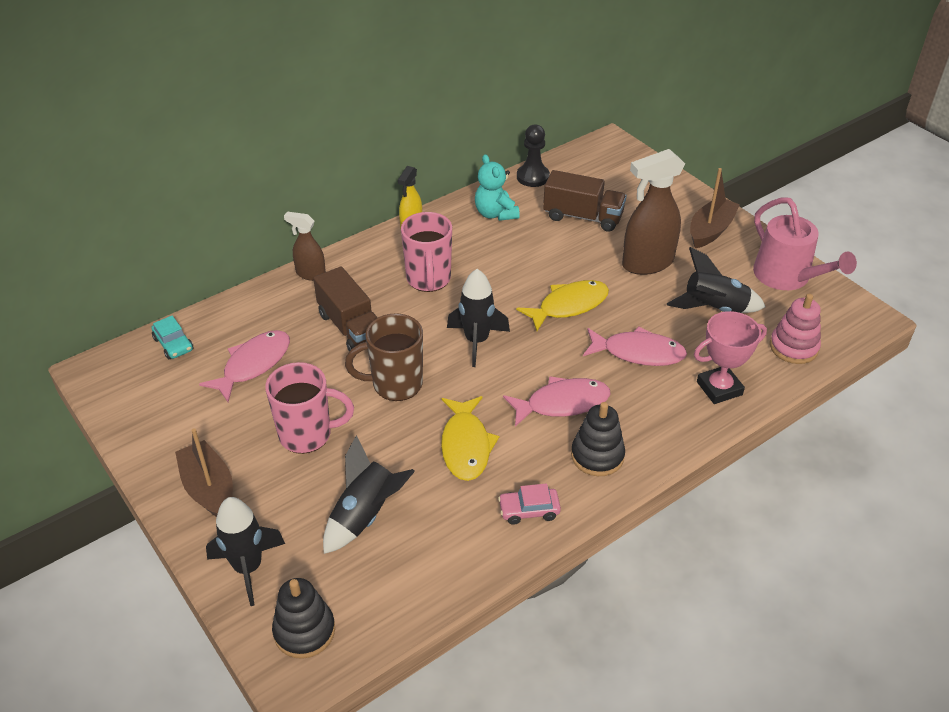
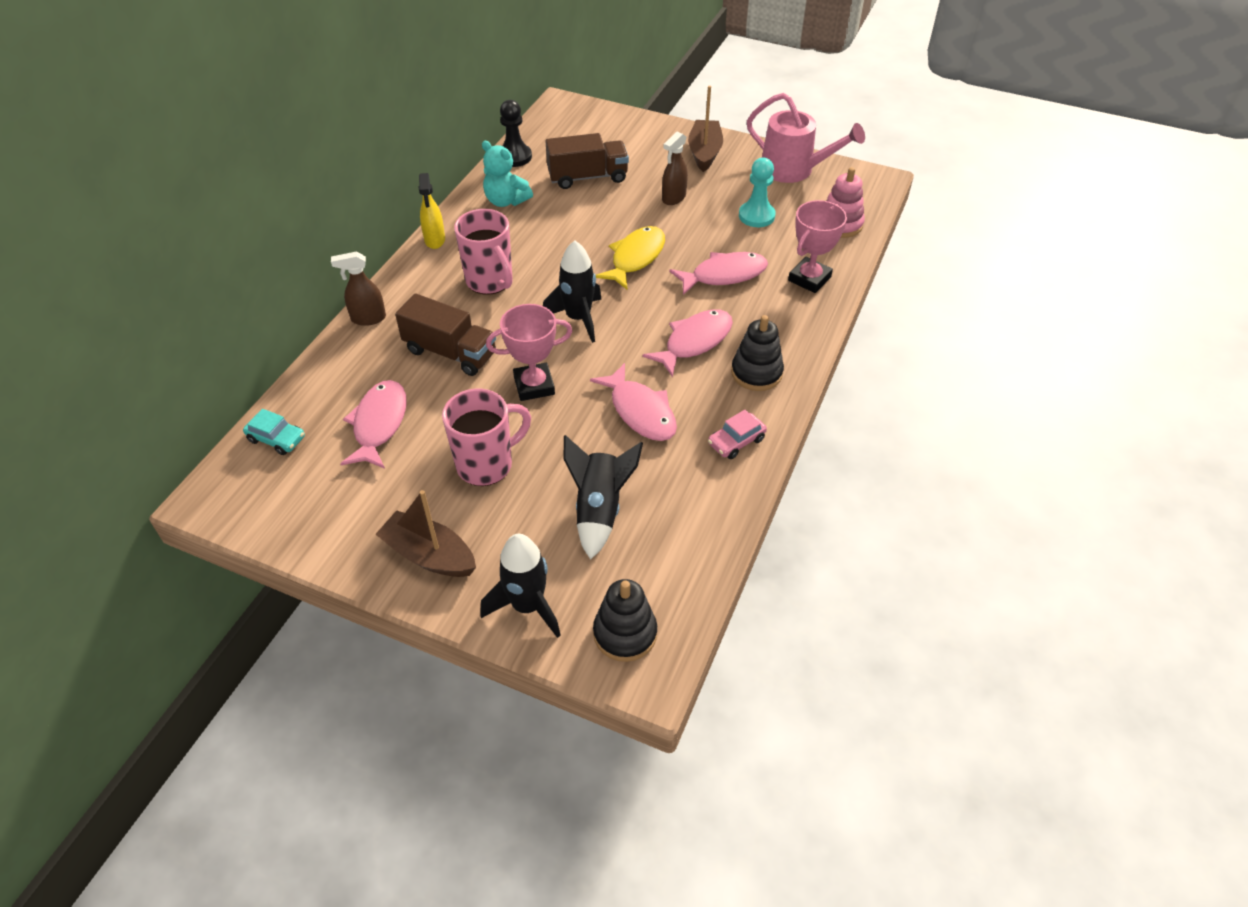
camera: 30 degrees left, 5 degrees up
brown mug [345,313,423,401] -> pink trophy [486,304,572,401]
yellow fish [441,396,499,481] -> pink fish [590,363,677,441]
brown spray bottle [622,149,685,275] -> brown spray bottle [662,132,688,205], size x0.56
black rocket [667,247,766,313] -> turquoise pawn [739,158,776,227]

